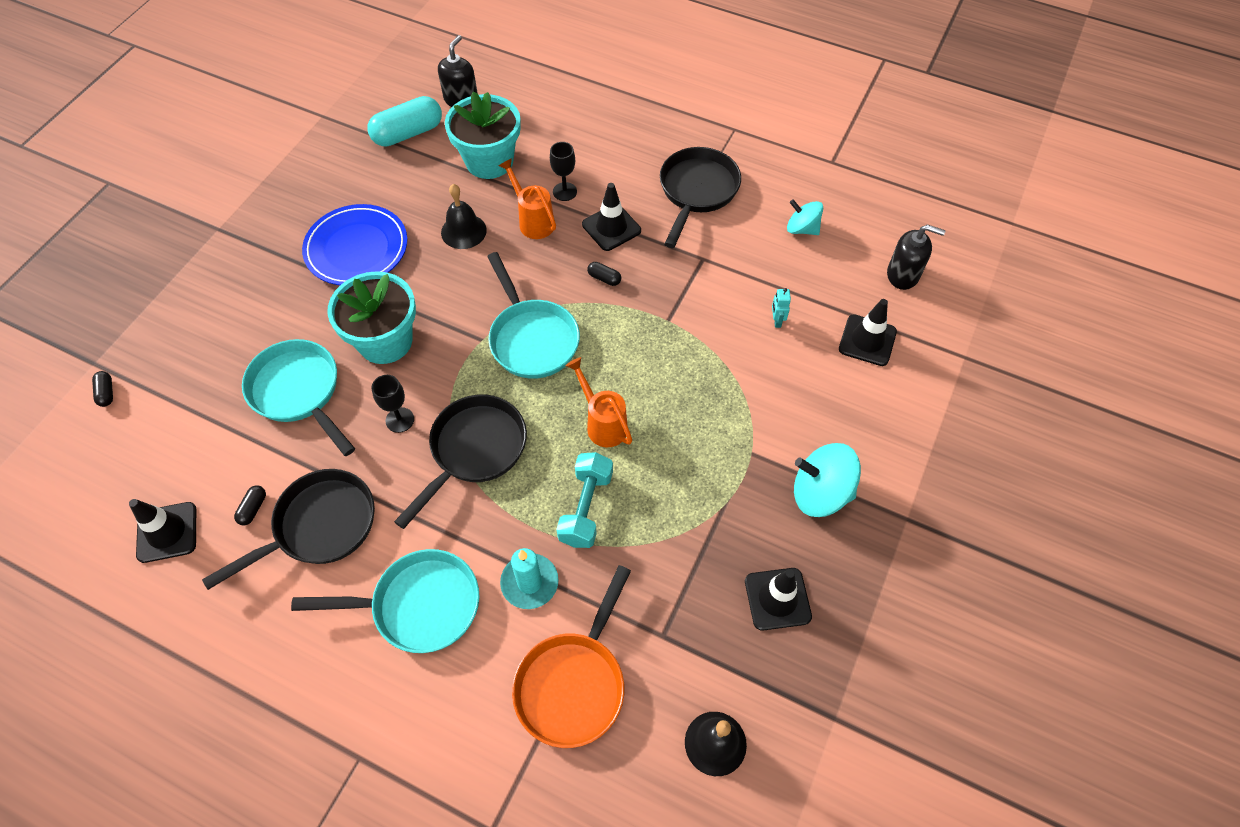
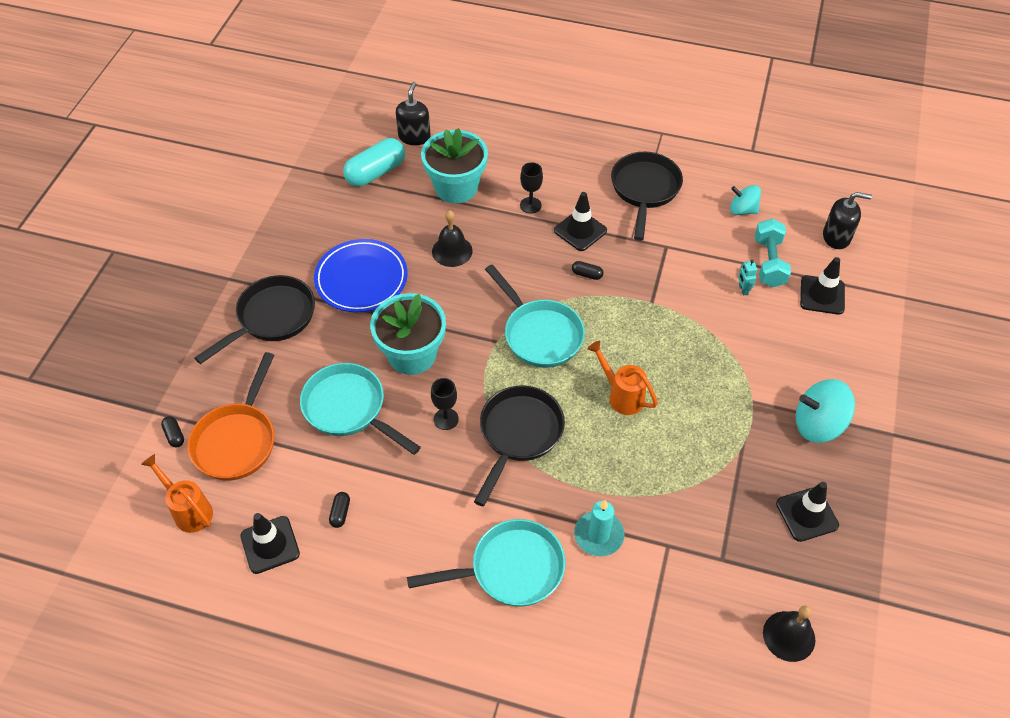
camera: 10 degrees left, 5 degrees down
black pan [202,469,375,590] -> black pan moved to [194,275,315,364]
orange watering can [498,158,556,239] -> orange watering can moved to [141,454,213,533]
orange pan [512,565,631,748] -> orange pan moved to [188,352,275,481]
turquoise dumbbell [556,452,613,548] -> turquoise dumbbell moved to [755,218,791,287]

